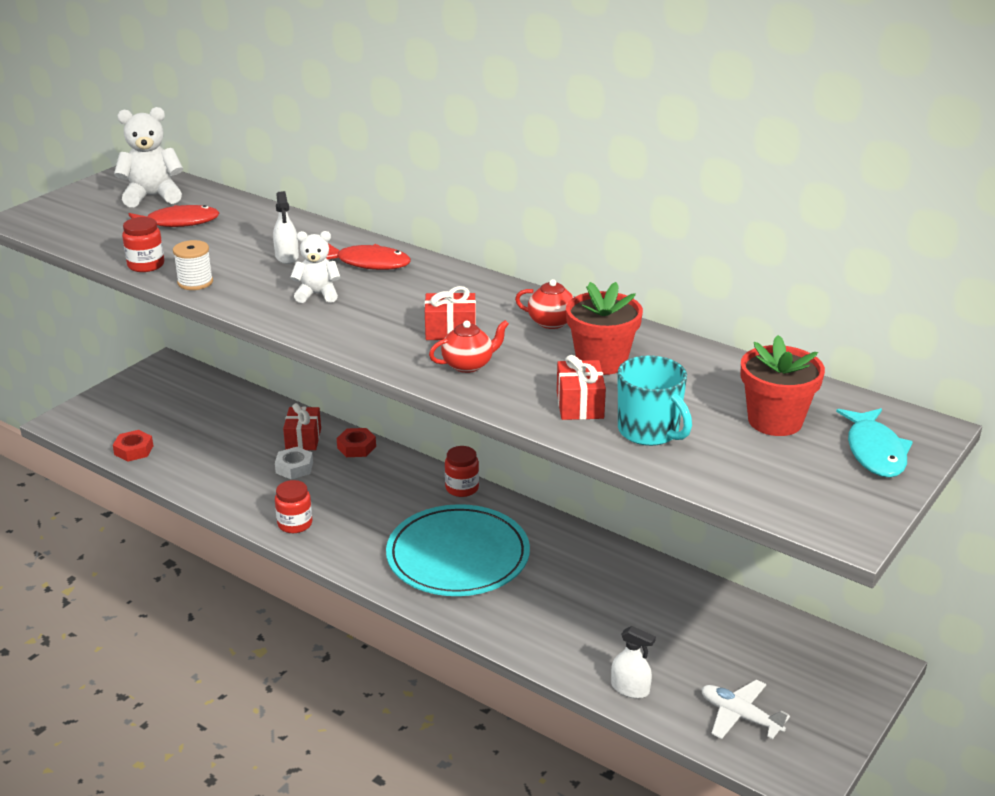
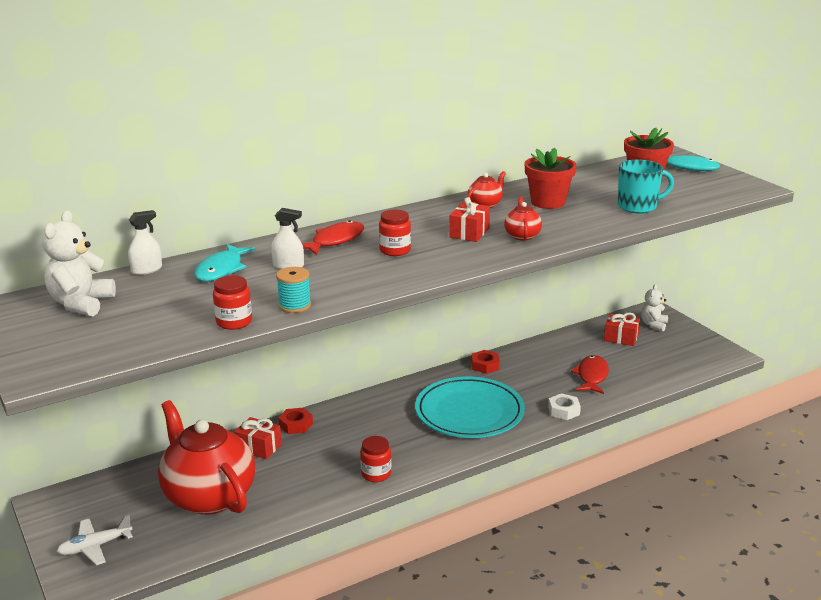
camera: 65 degrees left, 5 degrees down
red nut [113,430,154,462] -> red nut moved to [472,350,500,374]
red fish [128,205,219,227] -> red fish moved to [571,355,609,394]
white spool [173,240,213,290] -> turquoise spool [276,267,311,313]
white nut [275,447,313,480] -> white nut moved to [548,393,581,420]
white teddy bear [290,231,341,303] -> white teddy bear moved to [641,284,668,331]
red jar [445,446,479,497] -> red jar moved to [379,210,411,256]
red gift [557,355,606,420] -> red gift moved to [604,312,640,346]
white spray bottle [611,626,656,698] -> white spray bottle moved to [128,210,162,275]
white plane [701,679,790,739] -> white plane moved to [57,514,133,565]
none -> red teapot [158,400,255,515]
none -> turquoise fish [195,244,255,281]

